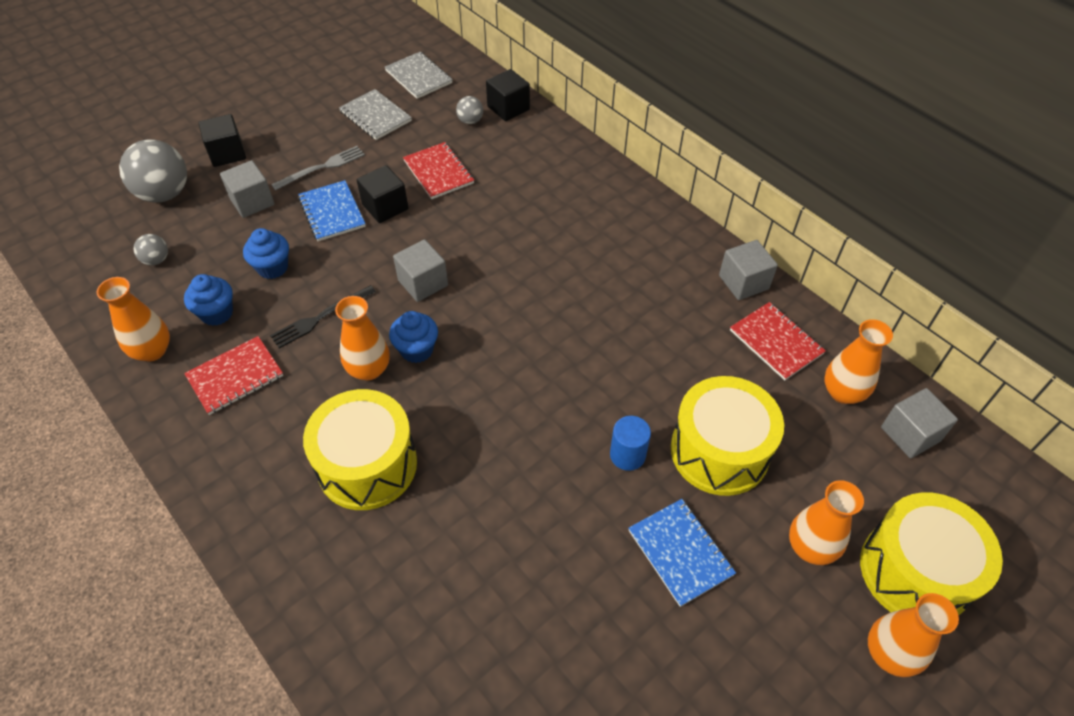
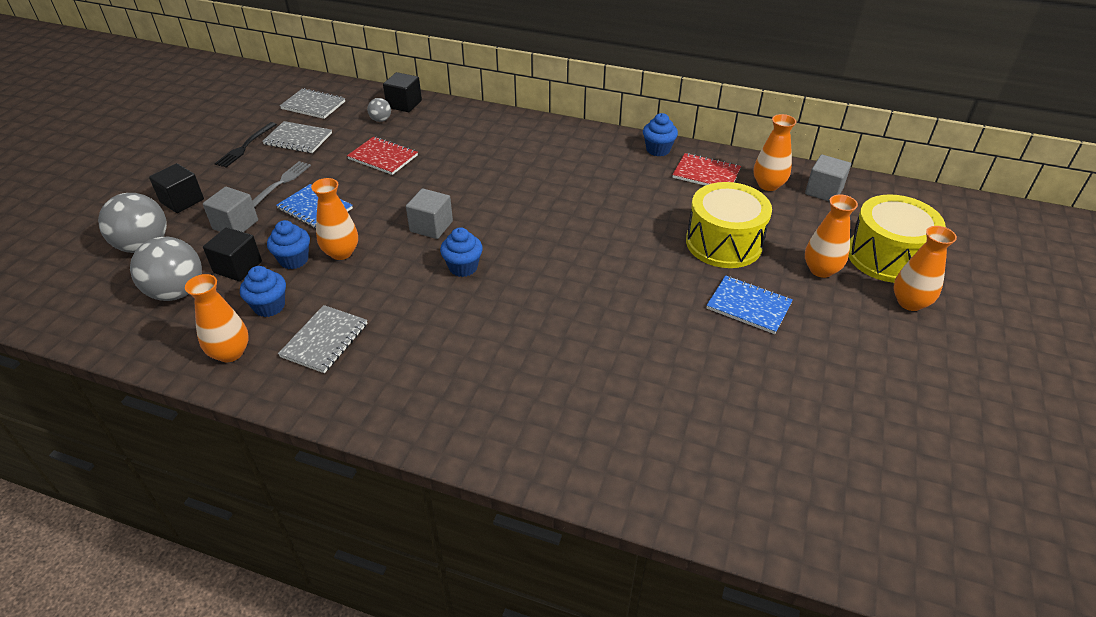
camera: 30 degrees left, 10 degrees down
grey ball [133,234,168,265] -> grey ball [130,237,202,301], size x2.07
red notebook [184,336,283,415] -> grey notebook [278,305,367,373]
black fork [270,285,376,348] -> black fork moved to [214,122,277,168]
yellow drum [303,389,417,510] -> none
orange vase [335,296,390,380] -> orange vase moved to [311,178,358,260]
black cube [357,165,408,223] -> black cube moved to [203,227,262,282]
blue cylinder [610,416,651,471] -> none
grey cube [719,240,778,300] -> blue cupcake [643,113,678,157]

